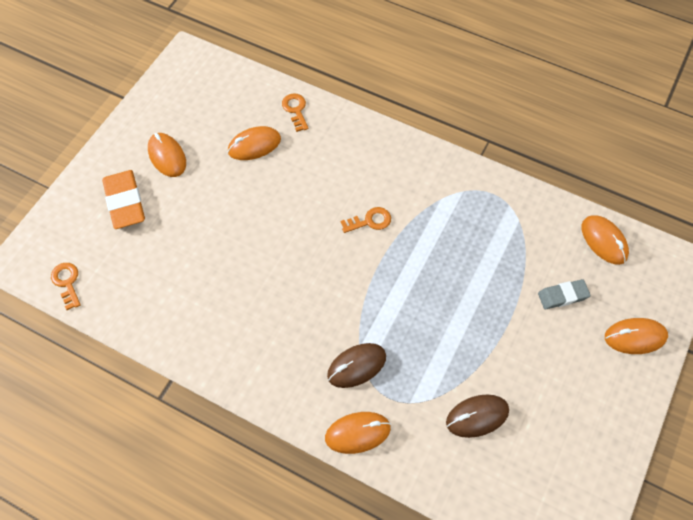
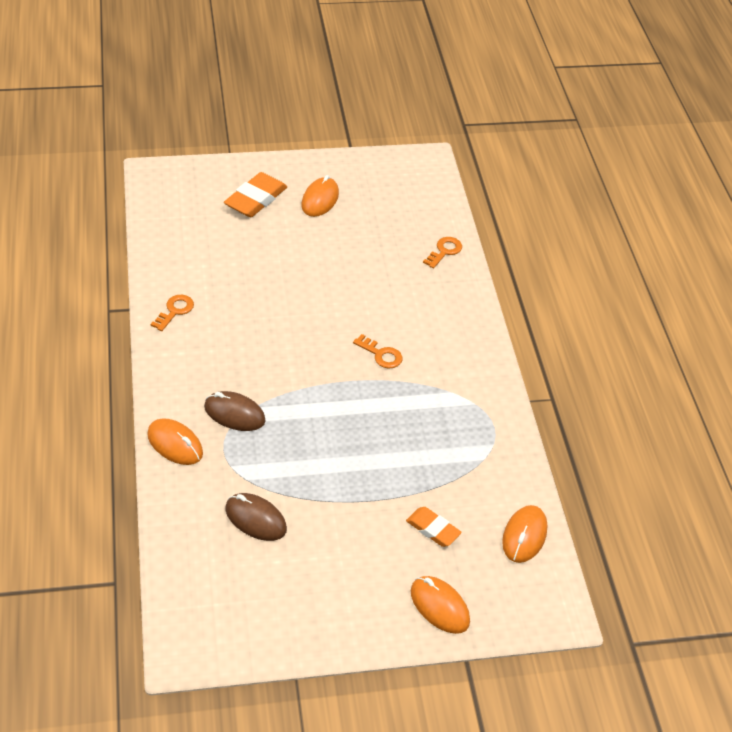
camera: 50 degrees right, 15 degrees down
orange key [51,263,81,310] -> orange key moved to [151,295,194,331]
orange mouse [228,126,281,160] -> none
grey eraser [538,279,591,309] -> orange eraser [406,507,462,547]

